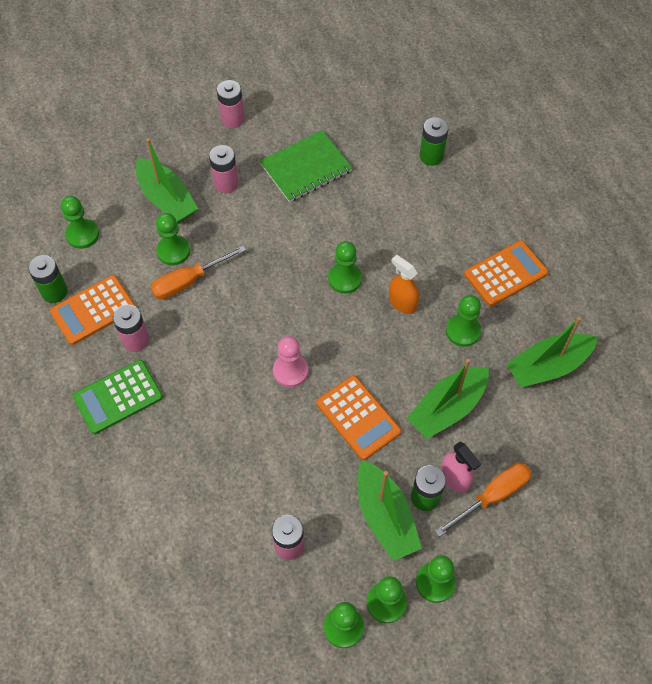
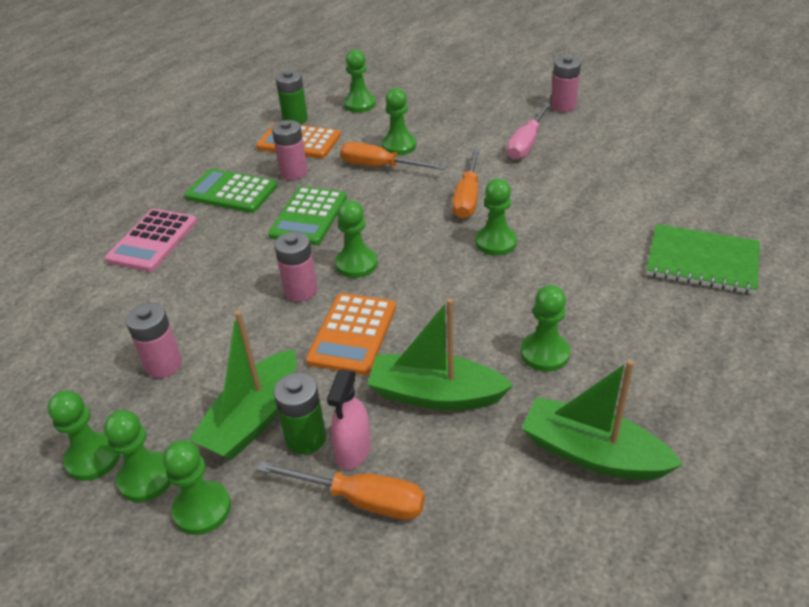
camera: 55 degrees right, 20 degrees down
green boat [136,138,198,224] -> none
pink battery [209,145,238,193] -> pink battery moved to [274,232,318,302]
green notebook [260,130,352,202] -> green notebook moved to [646,224,760,294]
pink pawn [273,336,308,387] -> green pawn [335,200,377,278]
orange spray bottle [389,255,419,314] -> none
green battery [420,117,449,166] -> none
orange calculator [464,240,548,306] -> none
none -> pink calculator [105,209,197,272]
none -> green calculator [268,186,347,245]
none -> orange screwdriver [453,148,480,219]
none -> pink screwdriver [507,102,552,160]

